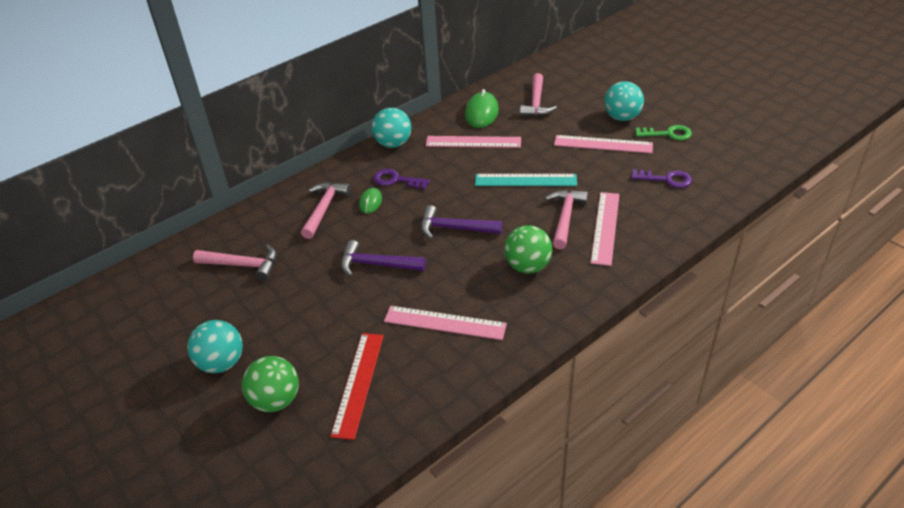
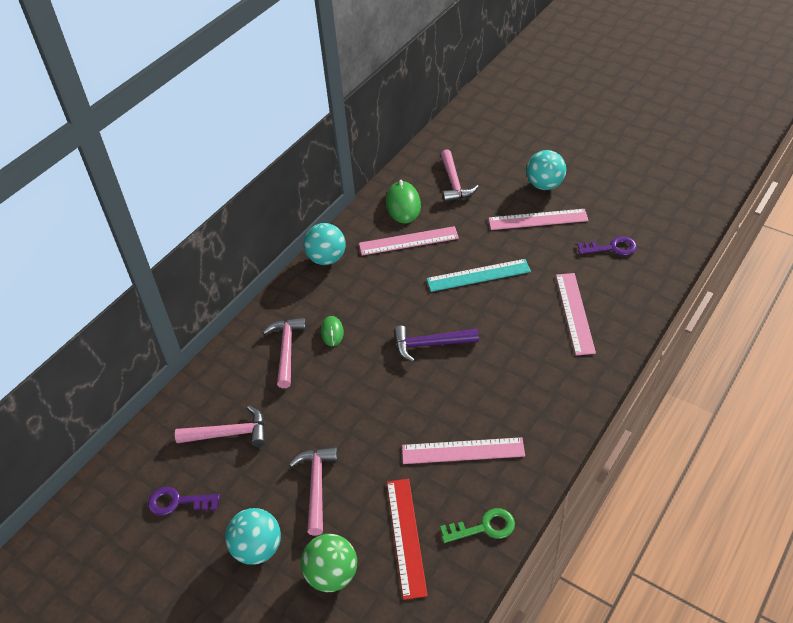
camera: 15 degrees left, 5 degrees up
purple hammer [341,240,426,277] -> none
purple key [373,169,430,190] -> purple key moved to [148,487,220,516]
green ball [504,225,553,273] -> none
pink hammer [545,190,588,249] -> pink hammer moved to [289,447,338,536]
green key [635,125,692,140] -> green key moved to [440,508,515,543]

